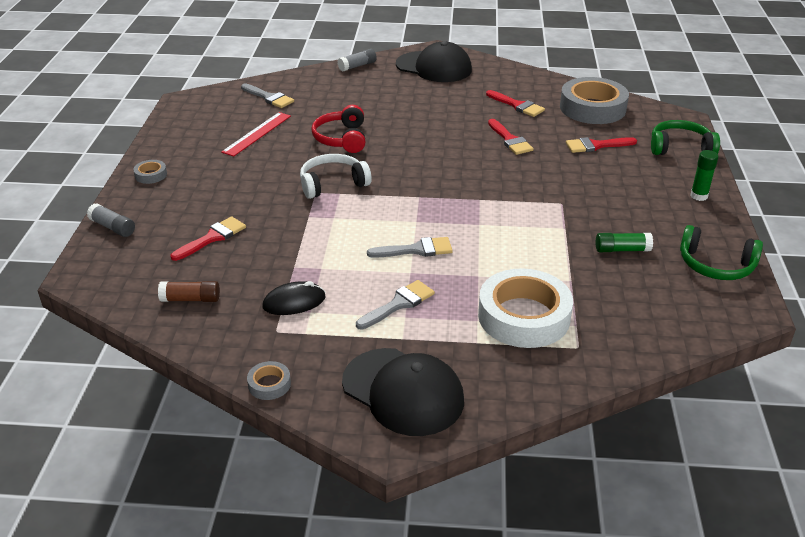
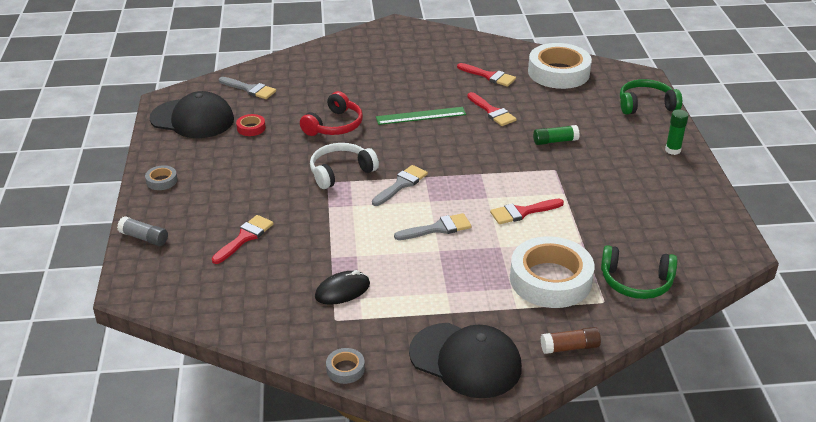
camera: 10 degrees left, 0 degrees up
brown glue stick [158,281,220,302] -> brown glue stick moved to [541,327,601,354]
red ruler [221,112,291,157] -> red tape [236,114,266,136]
red headphones [311,105,365,153] -> red headphones turned 135 degrees counterclockwise [300,91,363,136]
grey glue stick [337,49,377,72] -> none
grey brush [356,280,435,330] -> grey brush moved to [372,165,428,206]
black cap [396,41,472,82] -> black cap moved to [149,91,234,138]
grey tape [560,77,629,124] -> white tape [528,43,592,89]
red brush [566,137,637,153] -> red brush moved to [490,199,564,224]
green glue stick [596,233,653,252] -> green glue stick moved to [533,125,580,145]
green headphones [680,225,763,280] -> green headphones moved to [601,245,677,299]
none -> green ruler [376,107,466,125]

